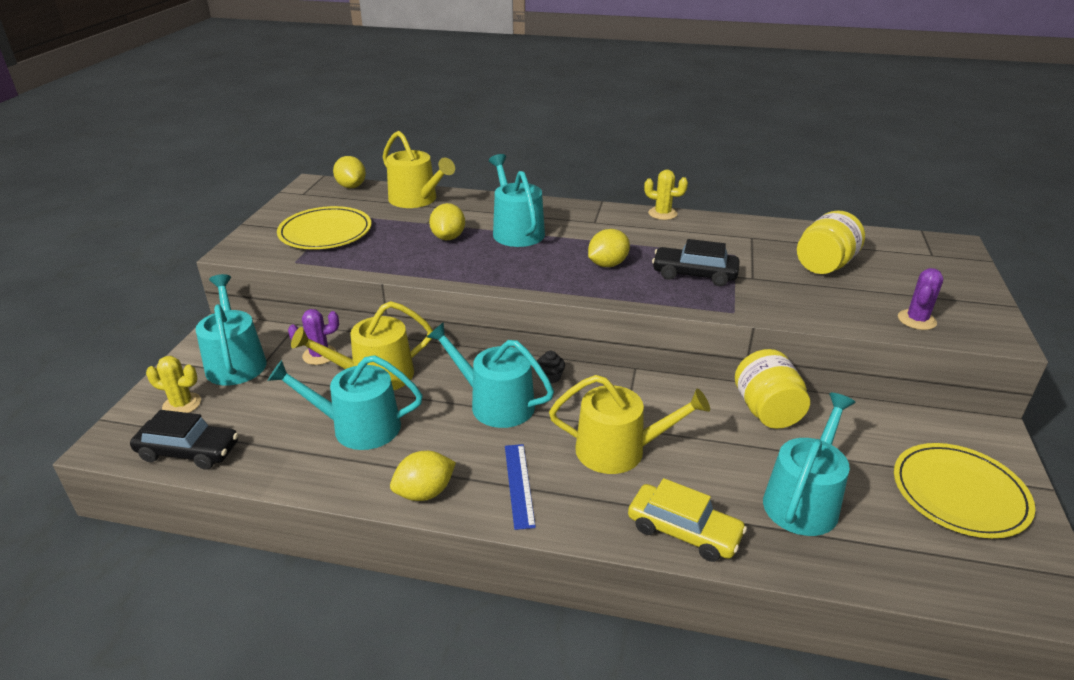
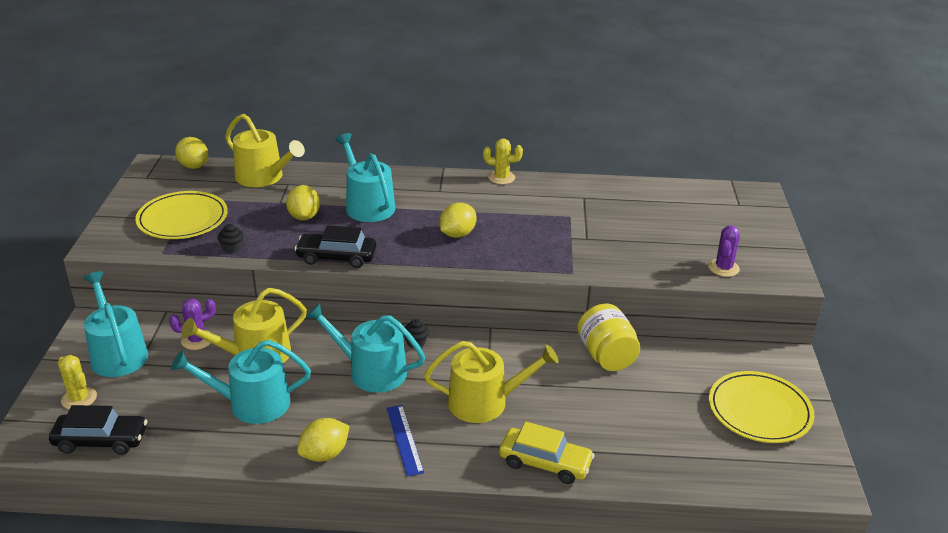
camera: 10 degrees left, 0 degrees up
yellow cactus [146,356,201,413] -> yellow cactus turned 45 degrees clockwise [58,355,97,410]
black car [652,239,740,286] -> black car moved to [295,225,376,268]
turquoise watering can [763,393,856,536] -> none
yellow jar [797,210,865,274] -> none
none -> black cupcake [218,224,244,253]

